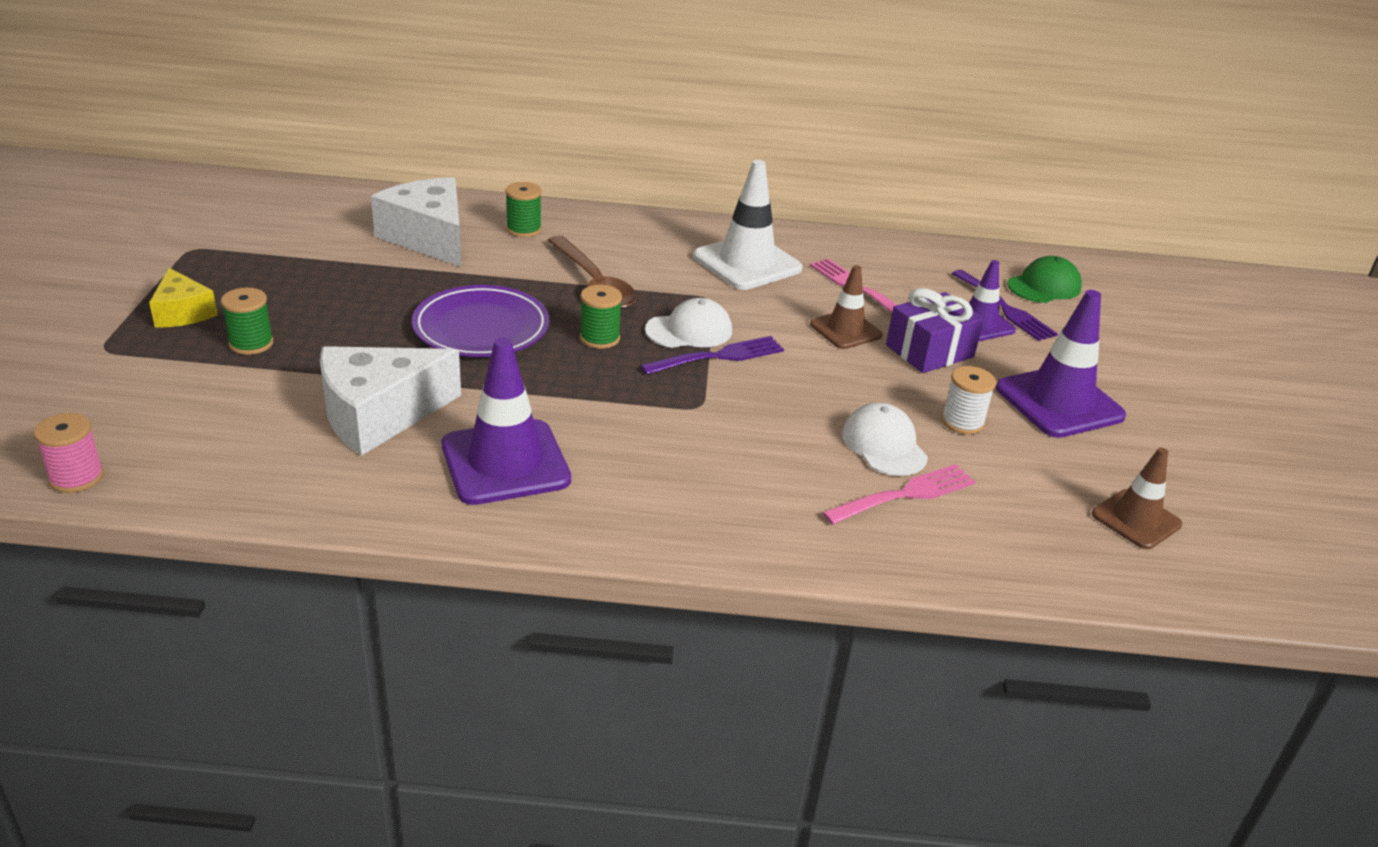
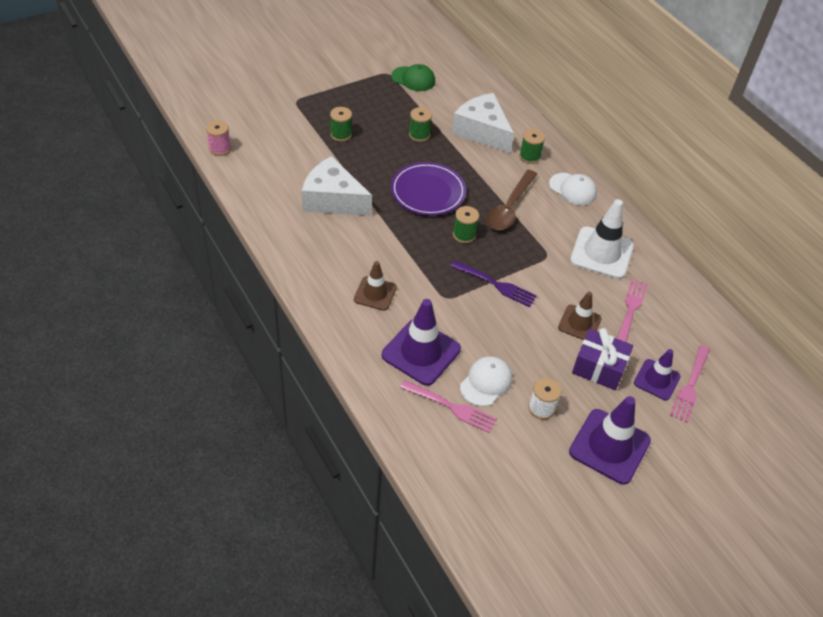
camera: 55 degrees right, 15 degrees up
yellow cheese [149,268,218,328] -> none
white cheese [371,177,461,267] -> white cheese turned 60 degrees counterclockwise [452,93,514,153]
purple traffic cone [442,338,571,505] -> purple traffic cone moved to [381,299,461,386]
white cap [645,298,732,348] -> white cap moved to [549,173,597,205]
purple fork [952,270,1058,341] -> pink fork [670,345,710,422]
green cap [1007,256,1082,303] -> green cap moved to [391,64,435,91]
brown traffic cone [1092,448,1182,549] -> brown traffic cone moved to [354,261,397,311]
none -> green spool [409,107,432,142]

